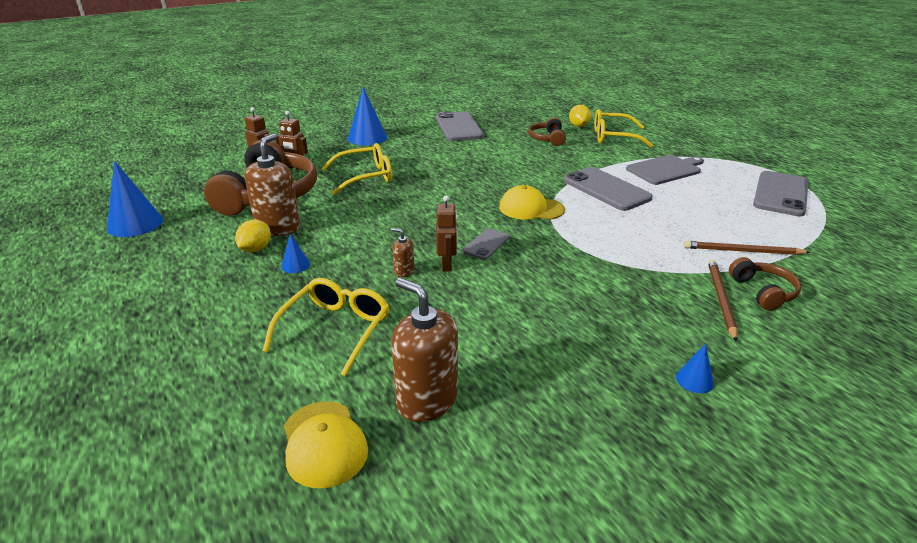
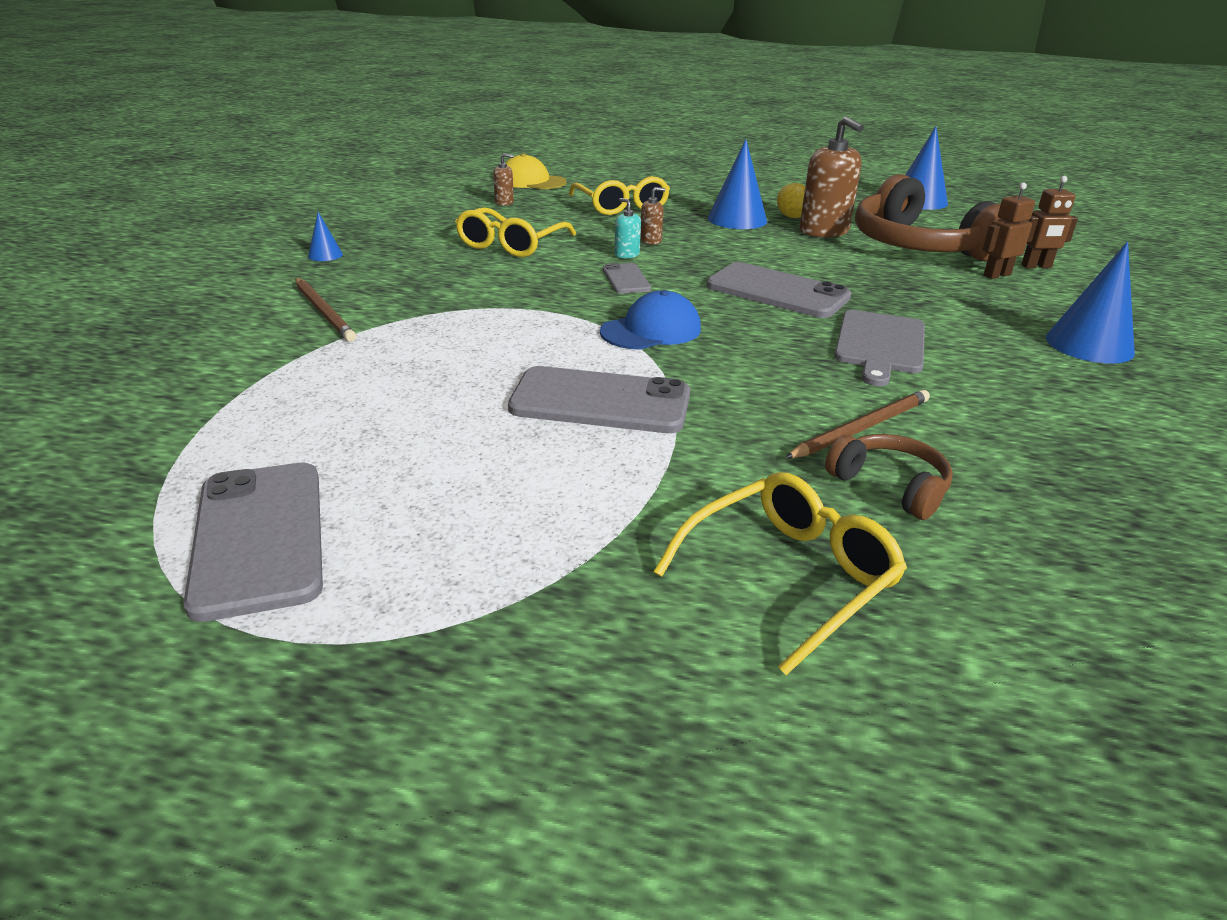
camera: 135 degrees right, 0 degrees up
blue cone [281,234,310,273] -> blue cone [708,139,767,229], size x2.03
yellow glasses [321,143,392,195] -> yellow glasses moved to [455,207,576,257]
brown soap dispenser [391,278,458,422] -> brown soap dispenser [493,153,514,206], size x0.46
grey phone [436,111,484,141] -> grey phone moved to [707,262,851,318]
brown robot [436,196,457,271] -> turquoise soap dispenser [615,198,641,259]
yellow cap [499,185,565,220] -> blue cap [600,290,701,350]
yellow lemon [569,105,591,127] -> none
grey cutting board [626,155,704,185] -> grey cutting board moved to [834,310,925,386]
brown pencil [684,241,810,255] -> brown pencil moved to [785,390,930,458]
brown headphones [729,257,801,311] -> none

